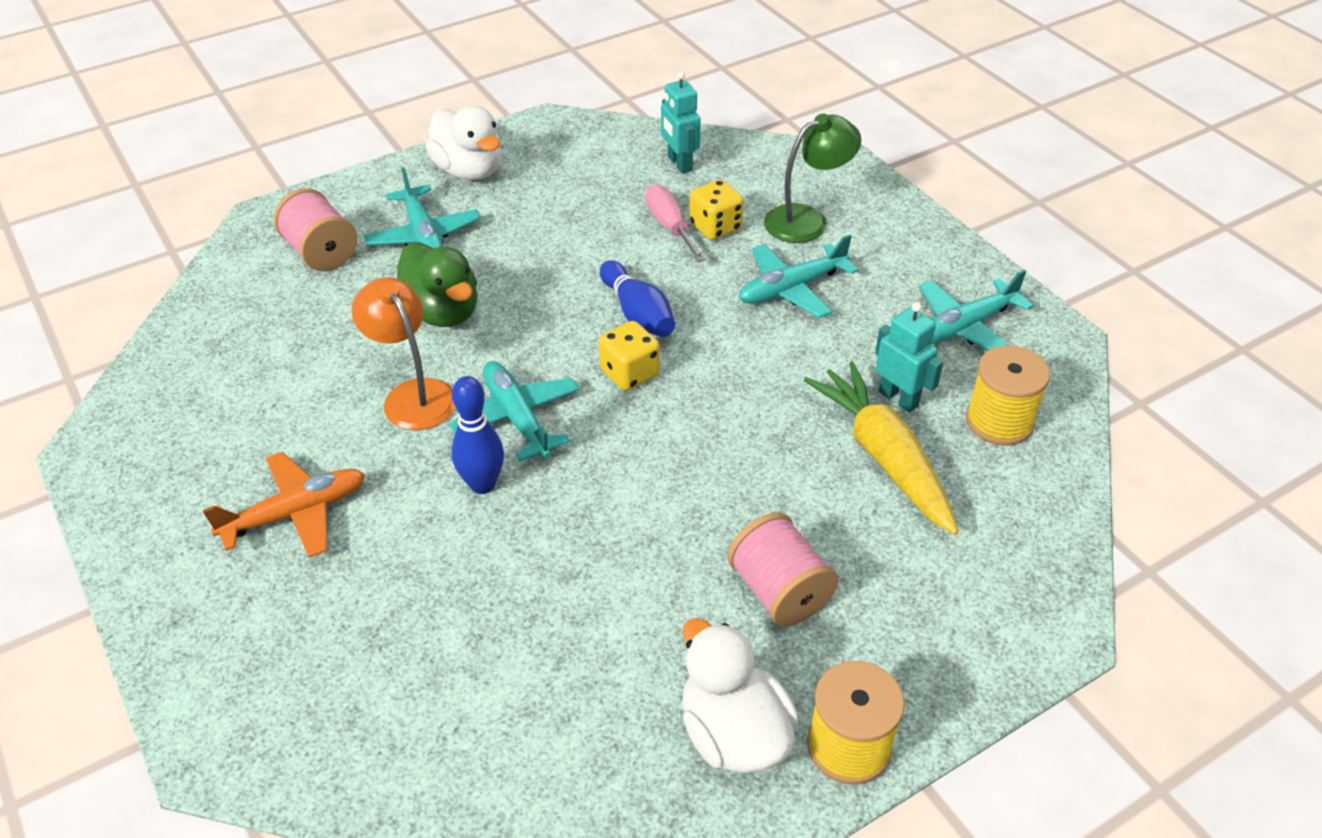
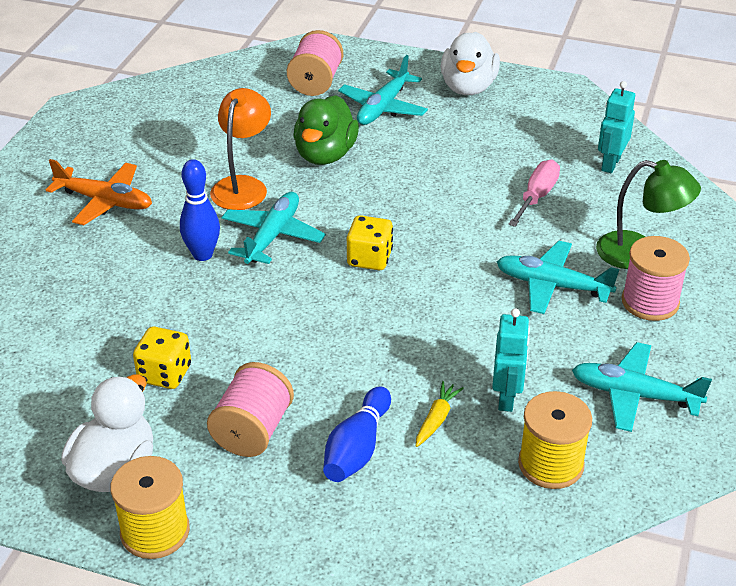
camera: 50 degrees right, 5 degrees down
blue bowling pin [600,260,675,337] -> blue bowling pin moved to [323,386,391,482]
yellow dice [689,179,744,240] -> yellow dice moved to [133,327,191,389]
yellow carrot [804,361,959,535] -> yellow carrot [416,381,464,447], size x0.43
none -> pink spool [622,236,690,321]

